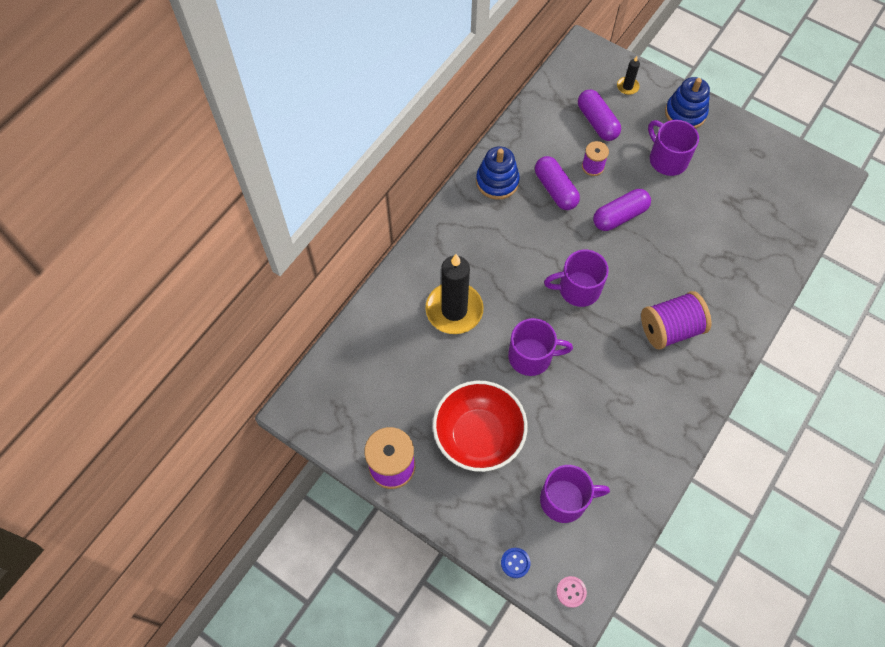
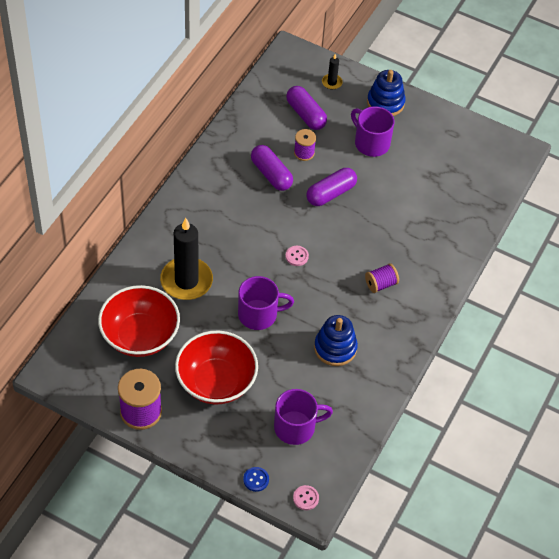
camera: 10 degrees left, 10 degrees down
blue stacking toy [476,146,520,200] -> blue stacking toy moved to [314,315,358,366]
purple mug [544,250,609,307] -> pink button [285,246,309,266]
purple spool [641,291,711,350] -> purple spool [365,263,399,293], size x0.57
none -> red bowl [98,285,180,357]

